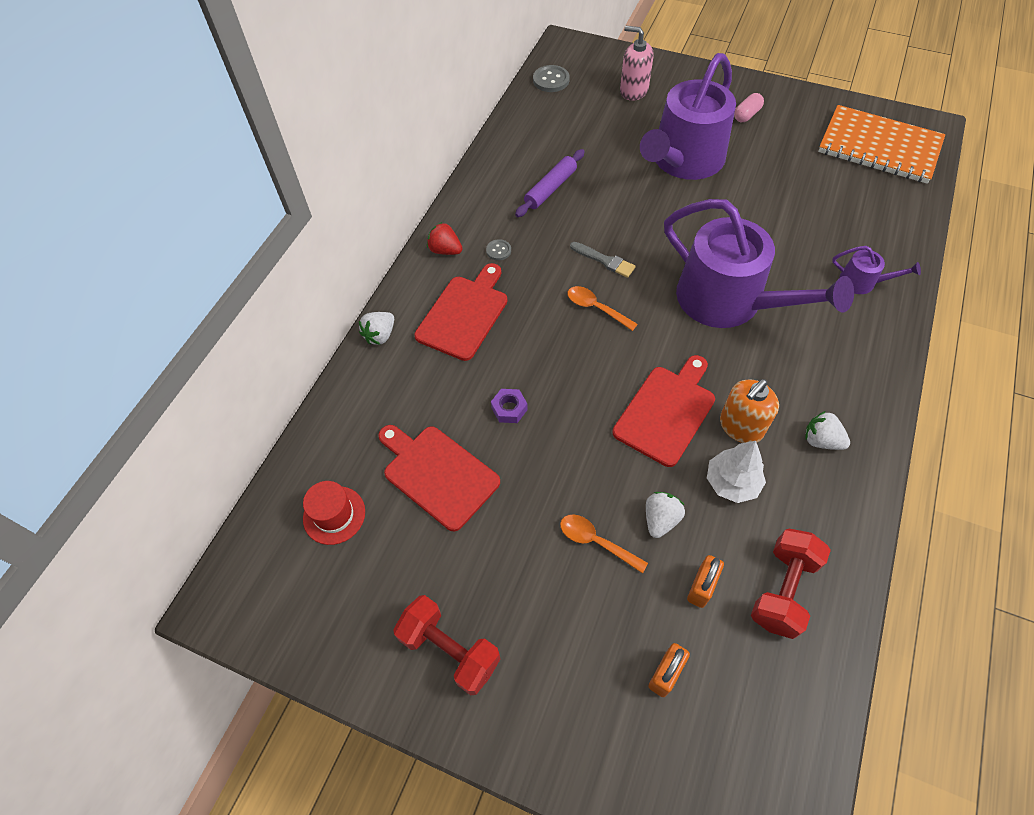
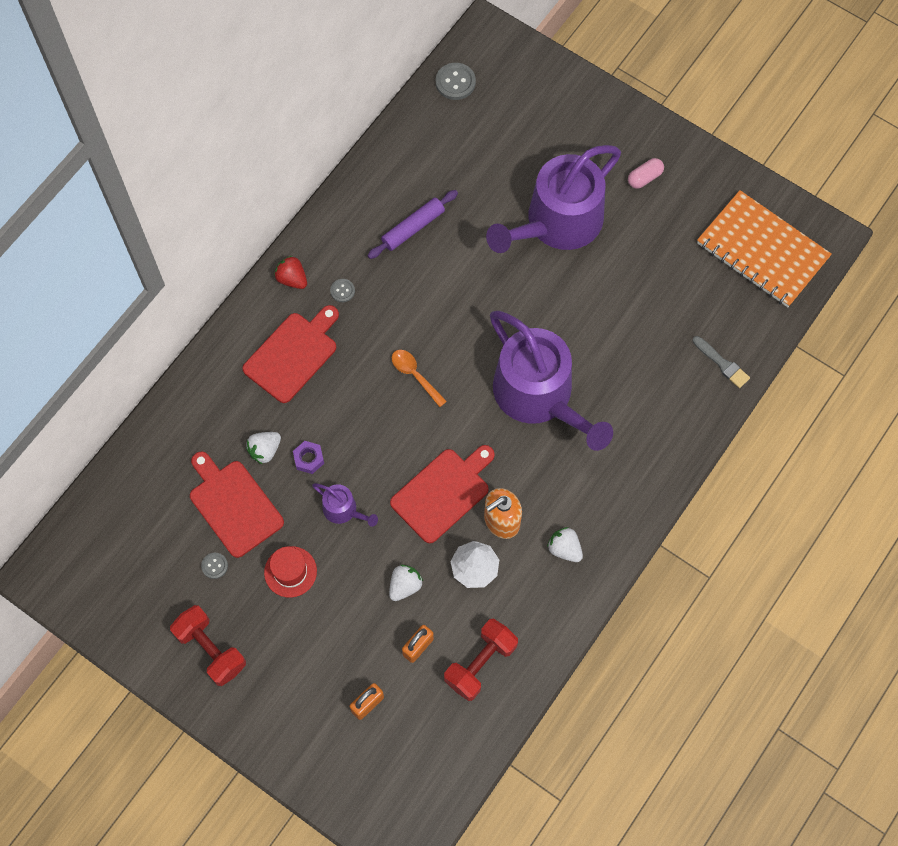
camera: 10 degrees right, 10 degrees up
red hat [303,481,365,545] -> red hat moved to [264,546,317,598]
white strawberry [359,312,394,345] -> white strawberry moved to [246,432,281,464]
orange spoon [560,514,648,574] -> none
grey brush [570,242,636,278] -> grey brush moved to [693,336,750,388]
pink soap dispenser [620,26,654,101] -> none
purple watering can [832,246,921,294] -> purple watering can moved to [312,483,378,527]
none -> grey button [201,553,228,579]

